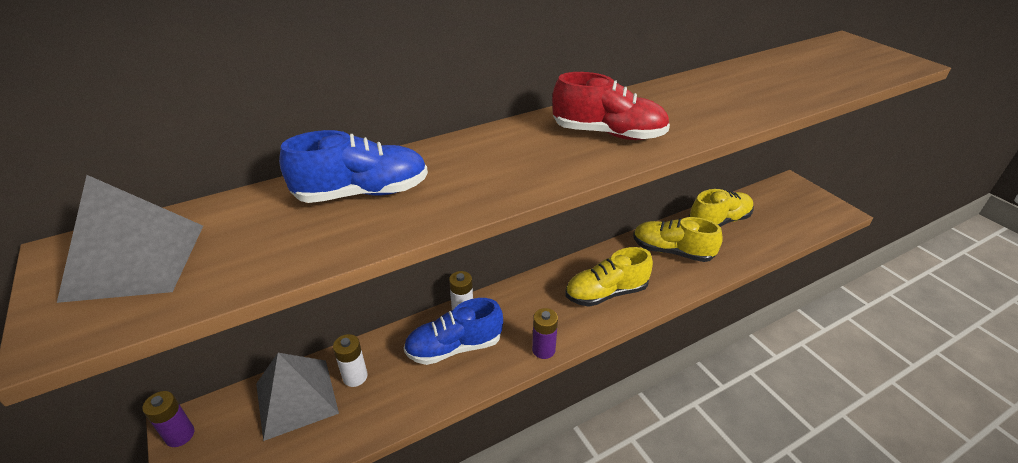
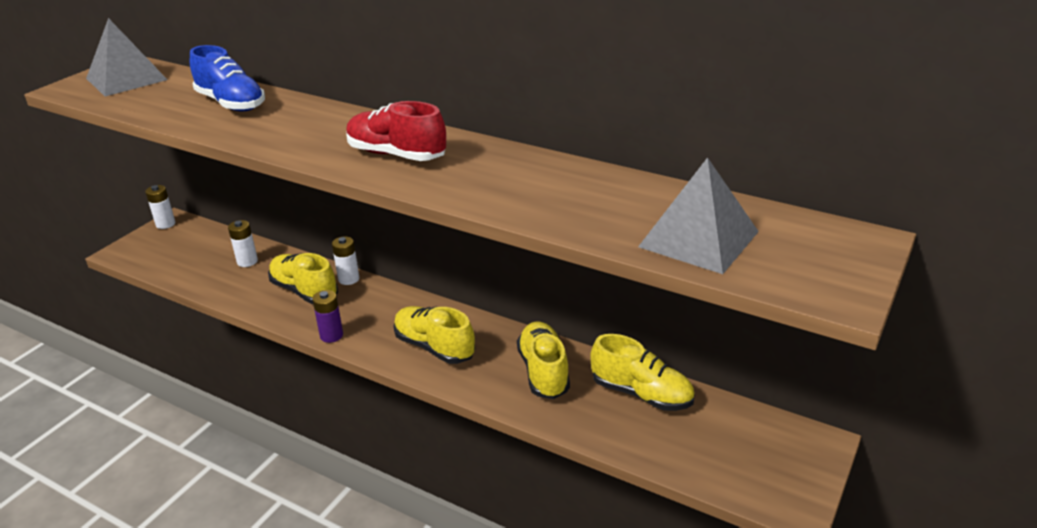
camera: 60 degrees right, 5 degrees down
purple battery [142,391,194,447] -> white battery [145,185,175,229]
grey pyramid [256,353,339,441] -> grey pyramid moved to [638,157,759,274]
blue shoe [404,298,503,365] -> yellow shoe [268,253,338,304]
red shoe [552,72,670,140] -> red shoe turned 135 degrees clockwise [346,101,446,161]

